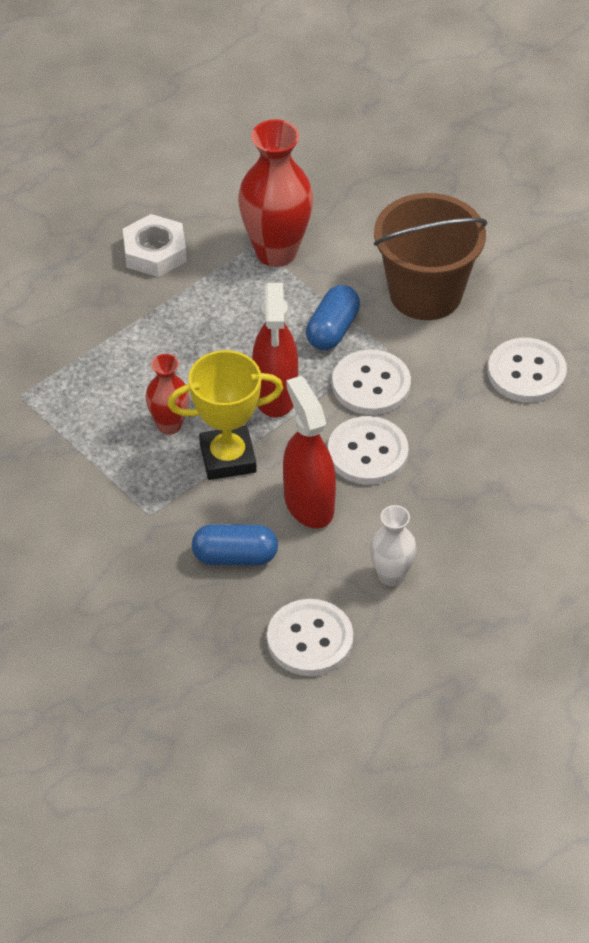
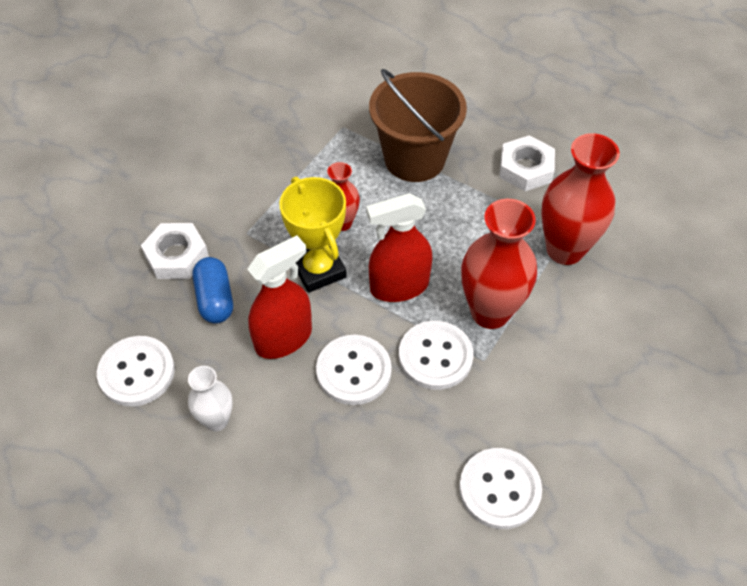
camera: 75 degrees right, 5 degrees up
blue capsule [306,285,360,350] -> red vase [461,199,537,329]
brown bucket [374,193,487,320] -> brown bucket moved to [369,69,467,182]
none -> white nut [141,223,209,279]

